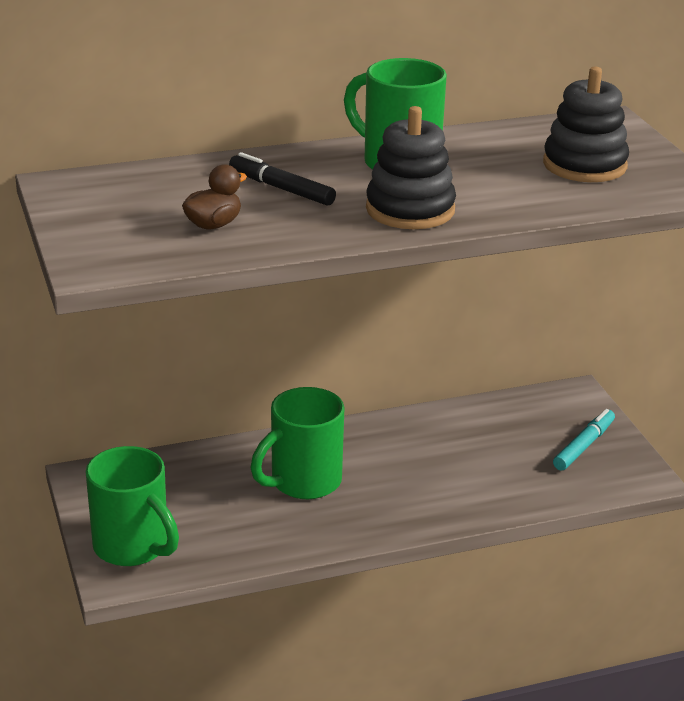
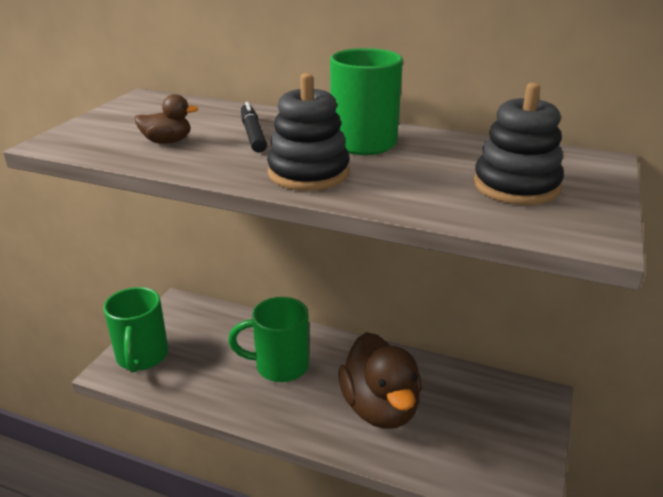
camera: 40 degrees right, 0 degrees up
turquoise marker [553,409,615,471] -> none
none -> brown duck [339,332,422,429]

